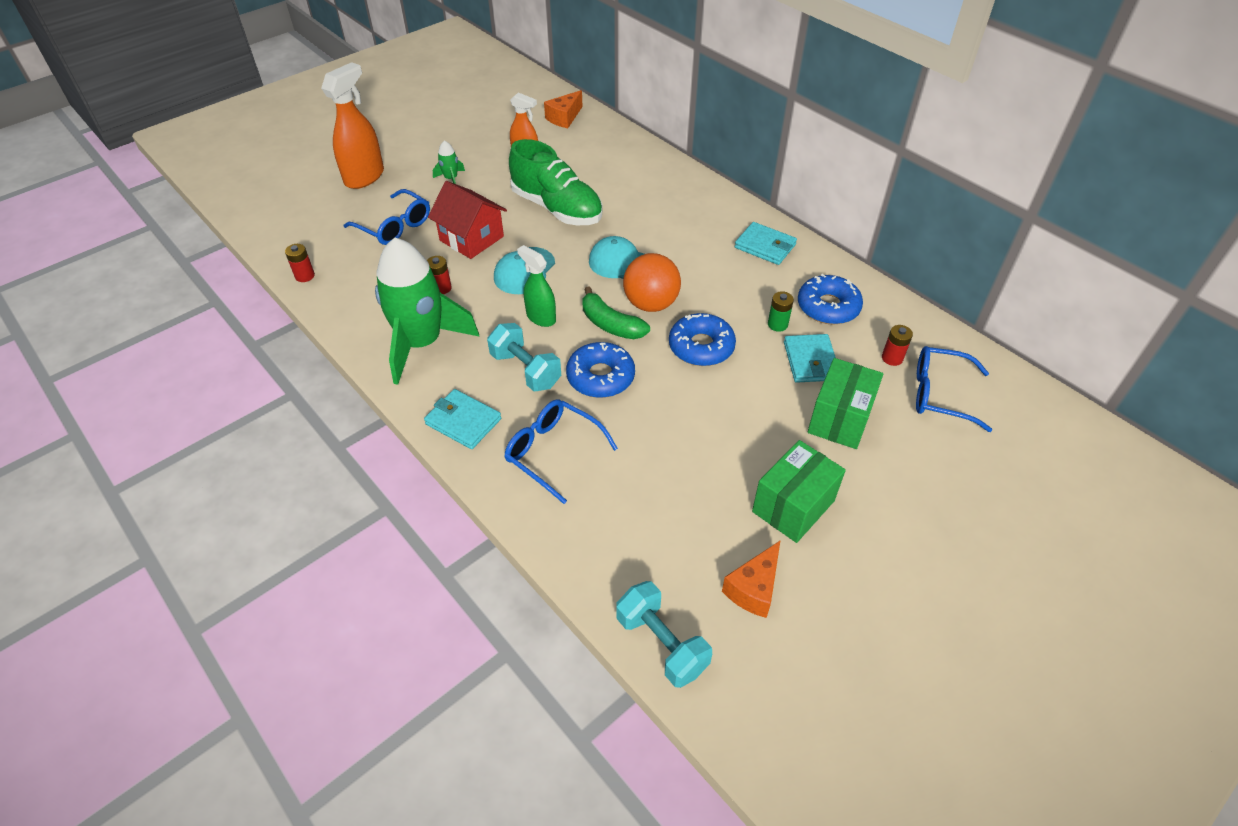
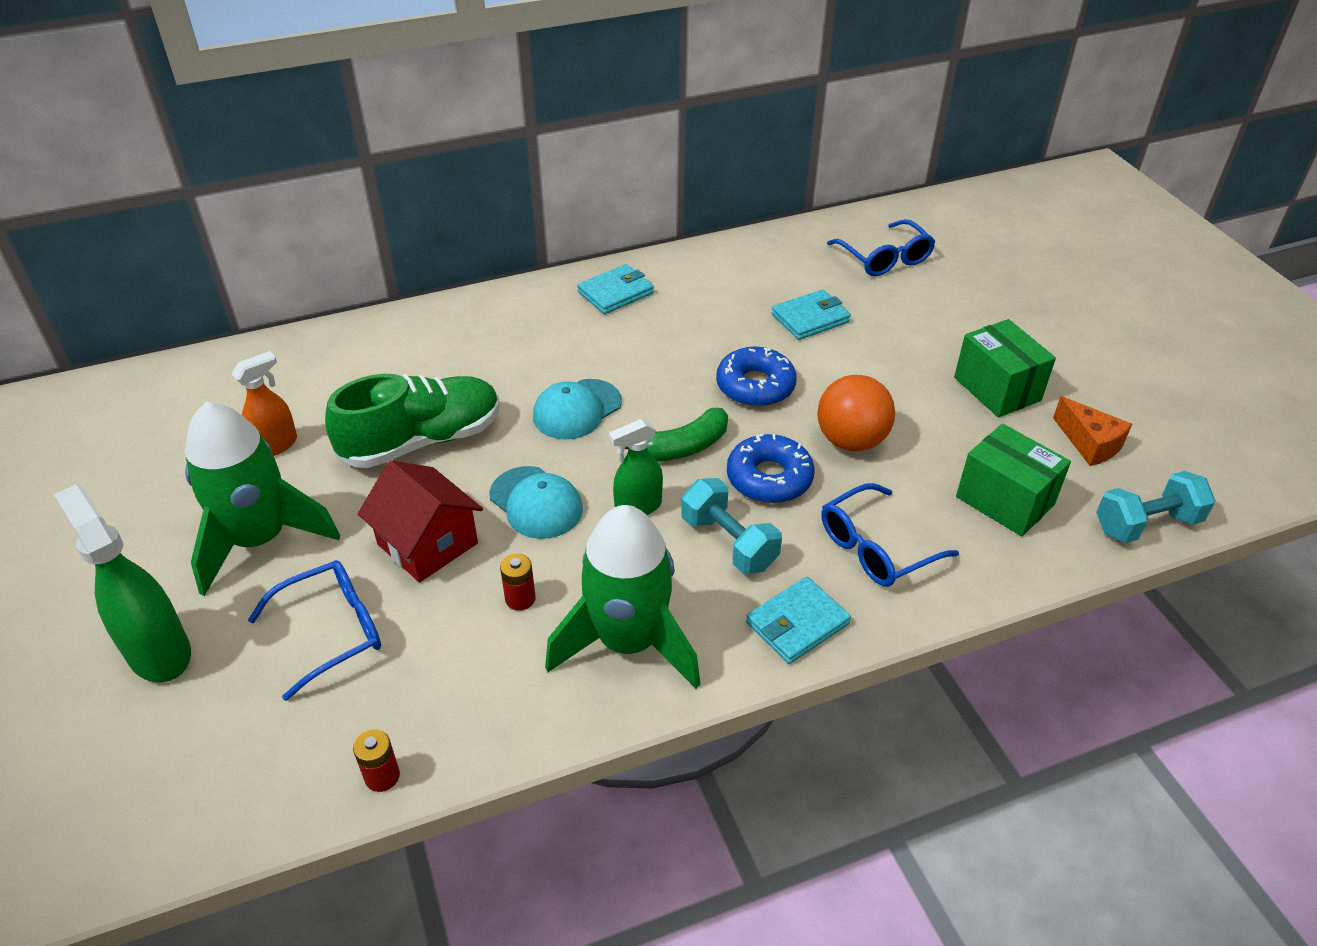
camera: 70 degrees left, 5 degrees down
orange spray bottle [321,62,384,189] -> green spray bottle [54,484,191,683]
red house [428,181,507,259] -> red house turned 75 degrees clockwise [358,460,483,582]
green rocket [433,141,465,184] -> green rocket [185,402,340,596], size x2.50
turquoise dumbbell [487,323,561,392] -> turquoise dumbbell turned 75 degrees clockwise [681,478,782,574]
orange cheese [544,90,583,128] -> none
orange ball [623,253,681,312] -> orange ball moved to [817,375,895,451]
green battery [768,291,794,332] -> none
turquoise wallet [784,334,836,383] -> turquoise wallet turned 45 degrees counterclockwise [772,289,851,340]
blue donut [798,274,863,324] -> none
green box [808,358,883,449] -> green box moved to [956,424,1071,536]
red battery [882,325,913,366] -> none
blue glasses [916,346,992,432] -> blue glasses turned 60 degrees counterclockwise [827,219,935,276]

